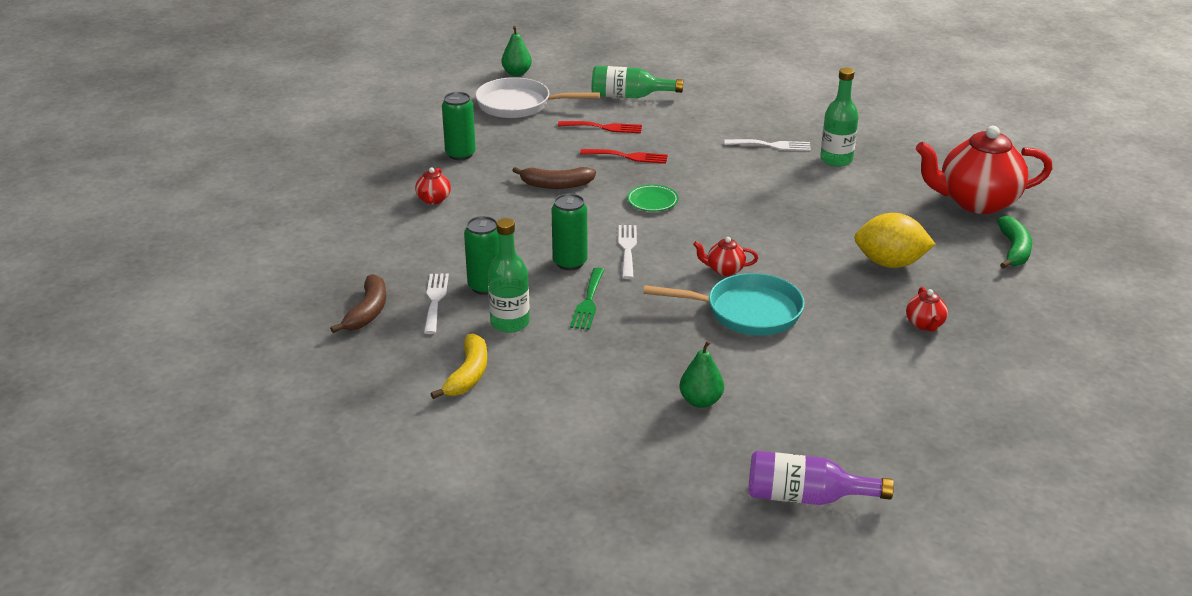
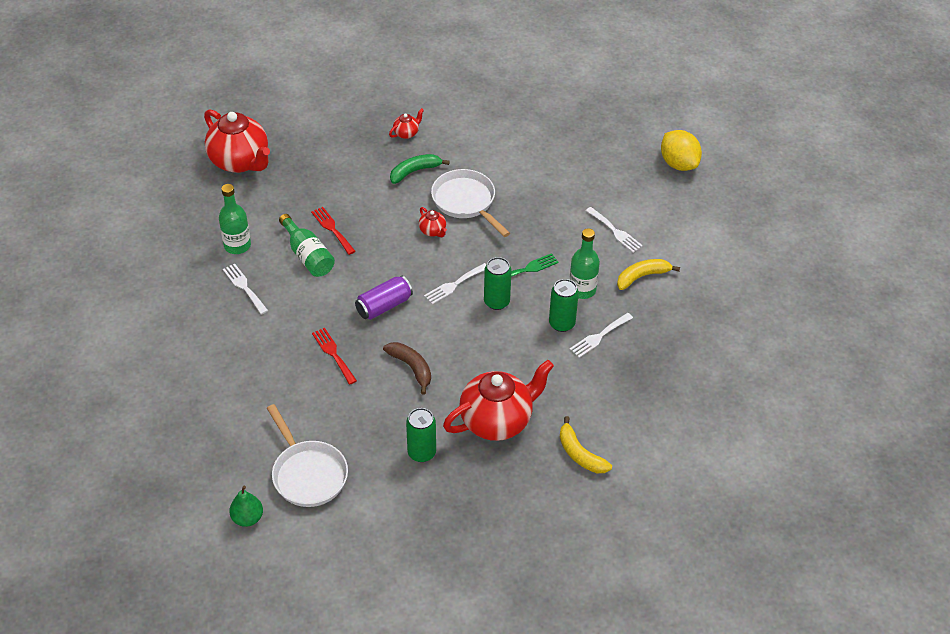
camera: 130 degrees left, 15 degrees up
brown banana [330,274,386,333] -> none
red teapot [415,168,451,204] -> red teapot [443,360,554,441], size x2.35
red fork [558,121,642,133] -> red fork moved to [311,207,356,255]
green bottle [592,66,683,99] -> green bottle moved to [279,214,335,277]
green plate [627,184,679,211] -> purple can [355,276,413,320]
turquoise pan [643,273,805,336] -> white pan [431,169,510,237]
green pear [679,340,724,408] -> none
purple bottle [748,451,894,505] -> none
yellow lemon [854,213,935,268] -> yellow lemon moved to [661,130,702,171]
green banana [997,216,1032,269] -> green banana moved to [390,154,450,184]
none -> yellow banana [560,416,612,473]
none -> white fork [586,207,643,253]

